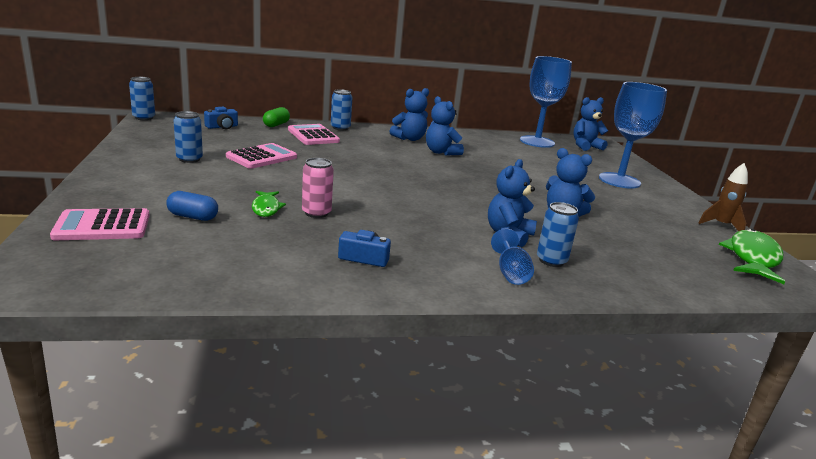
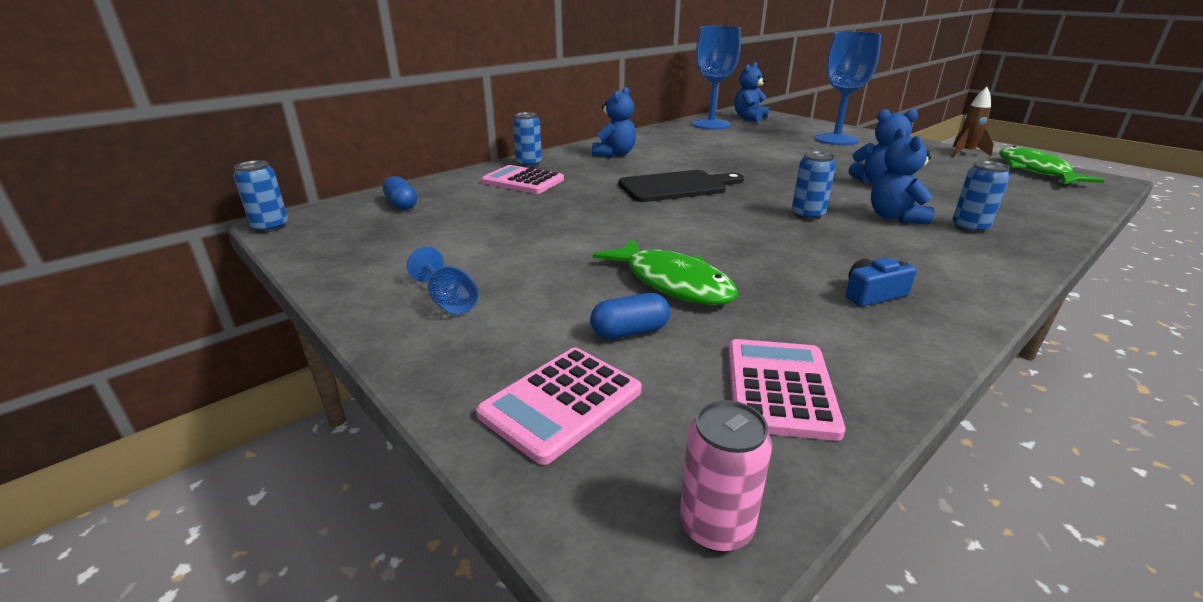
camera: 30 degrees left, 5 degrees up
blue can [173,111,203,163] -> blue can moved to [792,151,836,220]
blue camera [204,107,238,129] -> blue capsule [383,176,417,210]
pink calculator [226,143,297,169] -> pink calculator moved to [728,339,845,441]
green fish [252,191,286,217] -> green fish [593,238,738,305], size x1.79
green capsule [263,107,290,127] -> none
pink can [302,158,334,218] -> pink can moved to [680,400,772,552]
blue teddy bear [426,96,464,155] -> none
blue goblet [491,228,534,285] -> blue goblet moved to [407,247,479,315]
none -> black cutting board [618,170,744,202]

